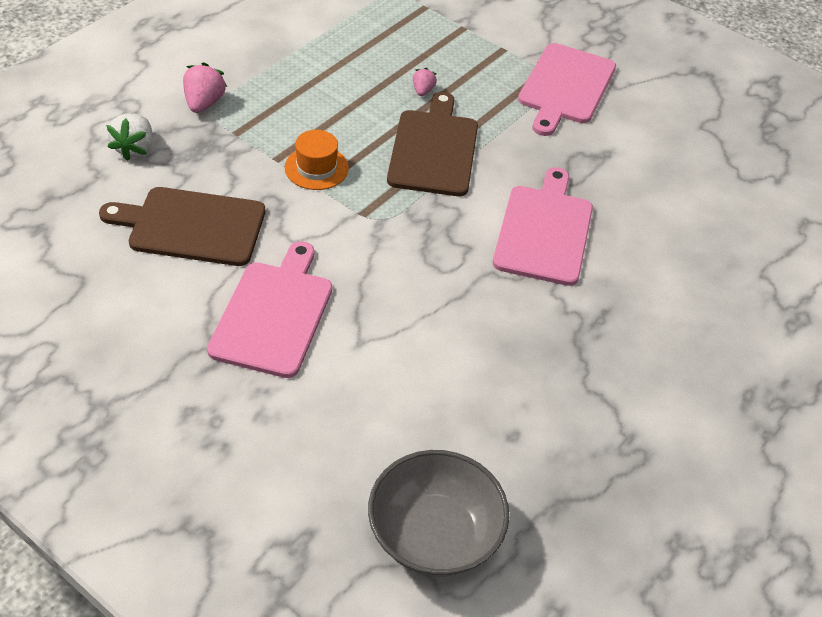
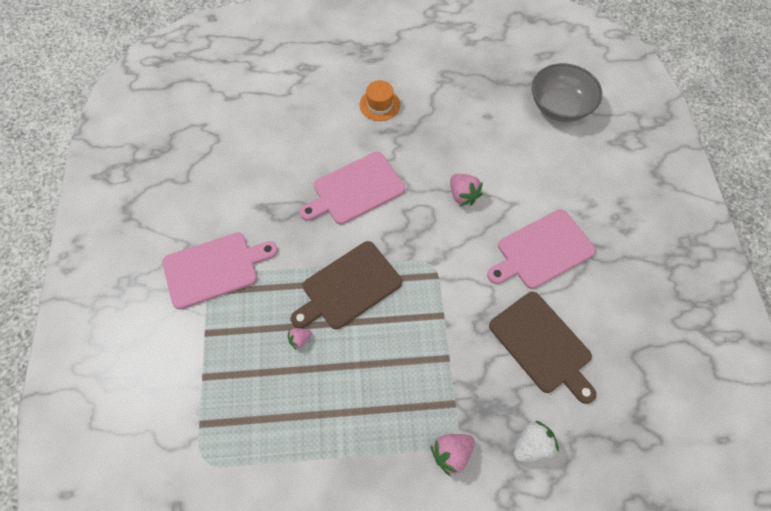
camera: 130 degrees left, 15 degrees up
orange hat [285,130,349,190] -> orange hat moved to [360,80,400,121]
none -> pink strawberry [450,174,483,206]

